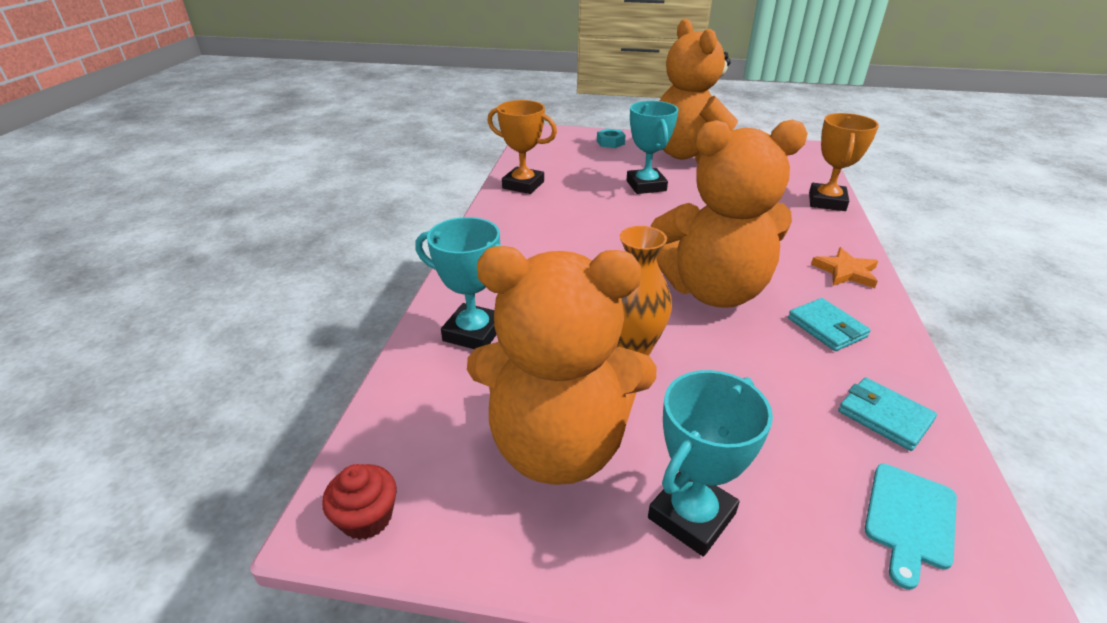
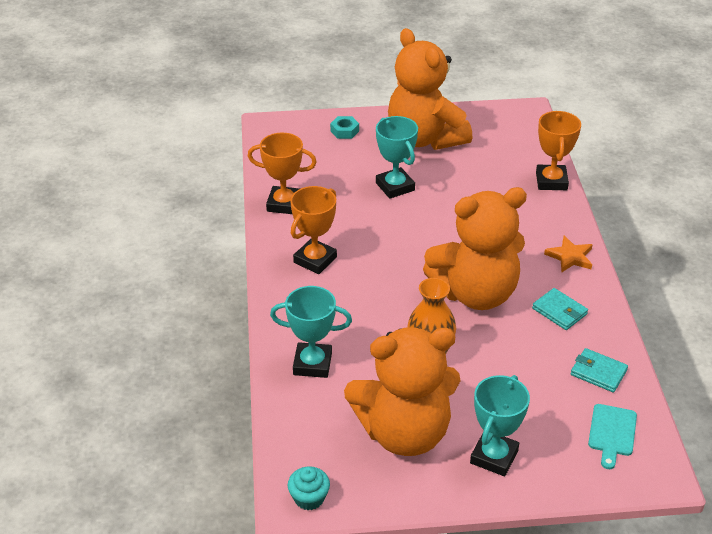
camera: 15 degrees left, 5 degrees up
red cupcake [322,464,397,540] -> turquoise cupcake [288,466,330,510]
none -> orange trophy [290,186,337,274]

